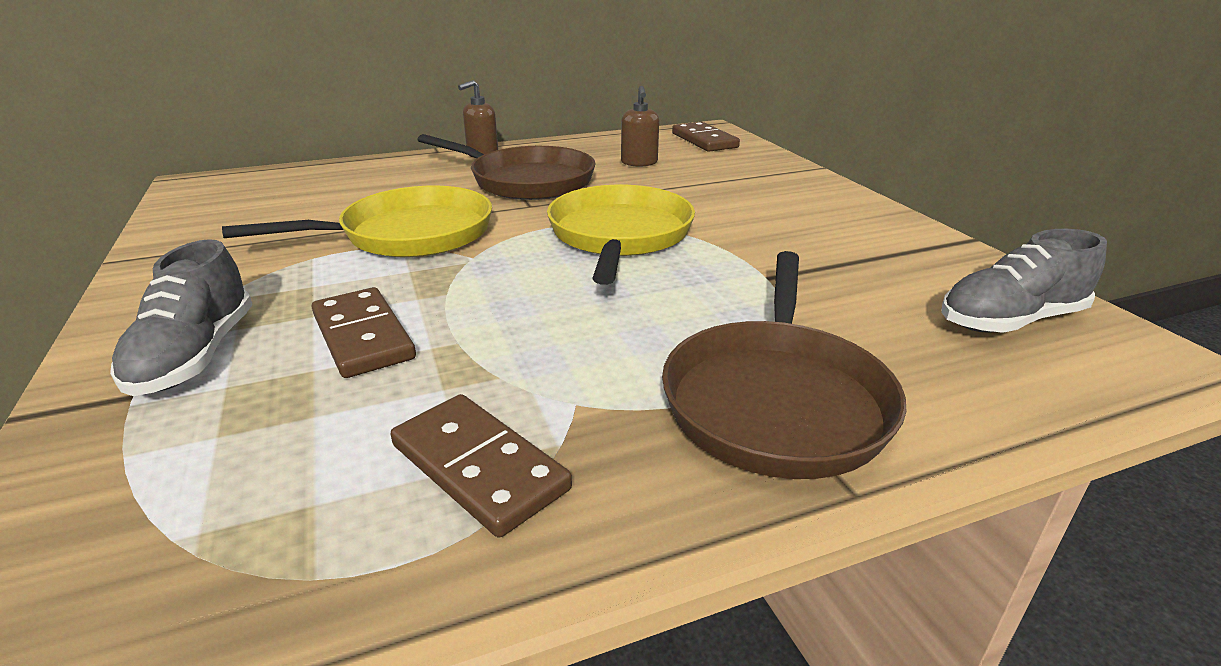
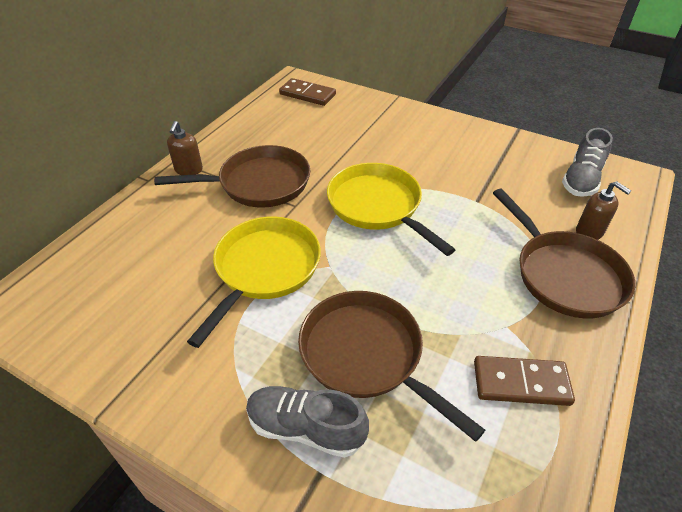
camera: 40 degrees left, 15 degrees up
grey shoe [110,239,253,396] -> grey shoe turned 150 degrees clockwise [246,386,369,458]
brown domino [311,287,416,378] -> brown pan [298,291,485,442]
brown soap dispenser [621,86,659,167] -> brown soap dispenser moved to [576,181,631,240]

